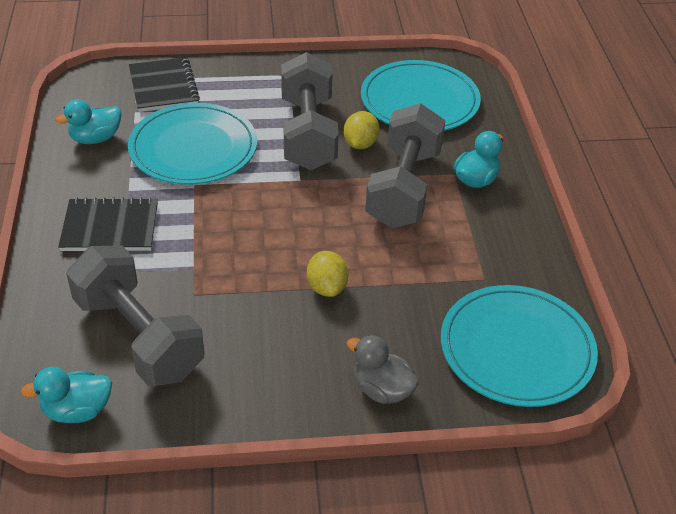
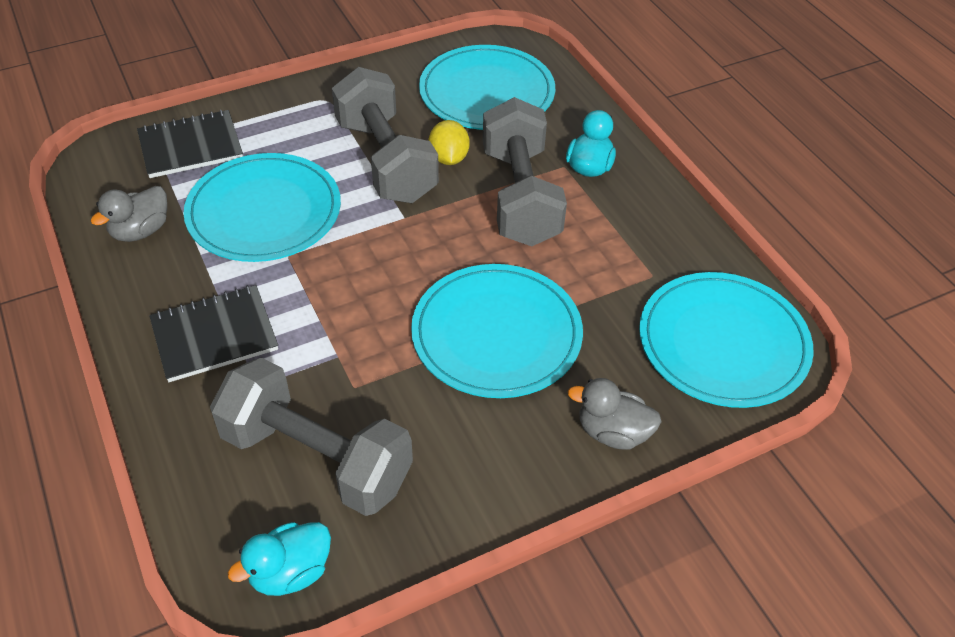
camera: 20 degrees left, 5 degrees up
turquoise duck [55,99,122,144] -> grey duck [91,186,167,242]
black notebook [129,57,200,112] -> black notebook turned 75 degrees counterclockwise [137,110,243,178]
yellow lemon [307,251,348,297] -> turquoise plate [411,264,583,398]

